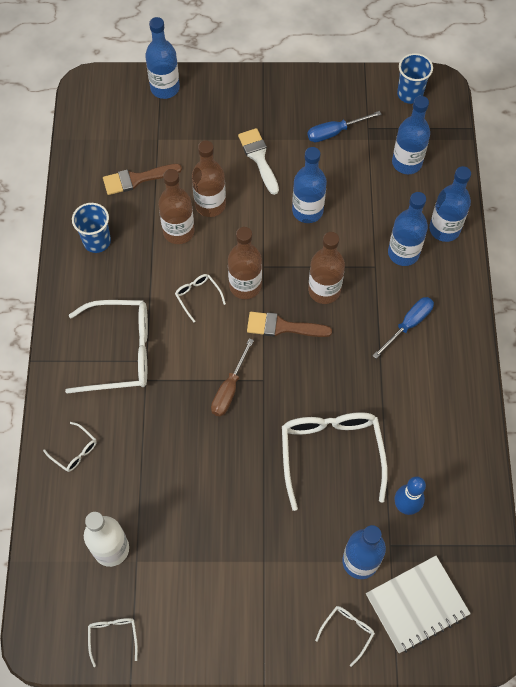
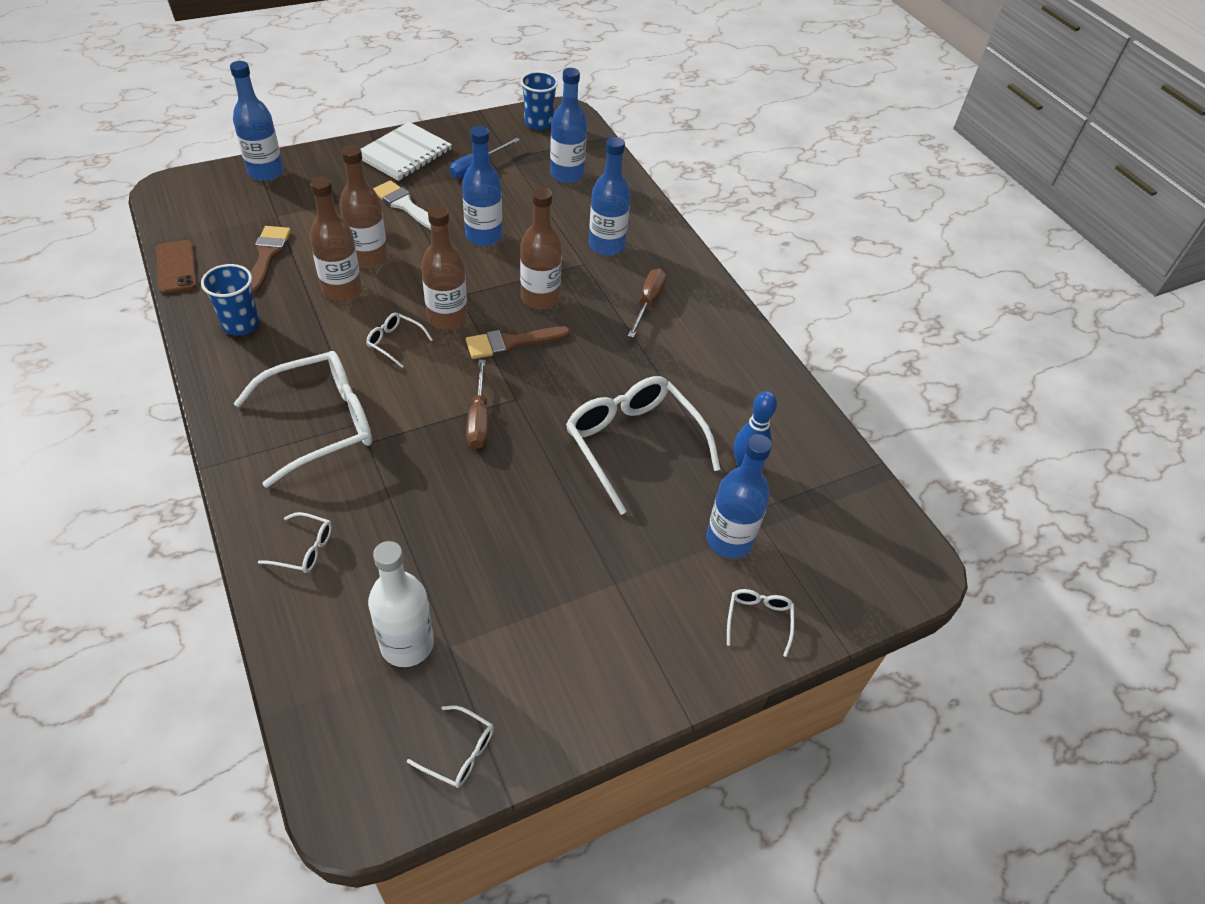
camera: 30 degrees left, 15 degrees down
white glasses [88,618,138,667] -> white glasses turned 150 degrees clockwise [407,705,494,788]
brown brush [103,164,182,195] -> brown brush turned 135 degrees clockwise [250,226,291,294]
white notebook [366,556,471,653] -> white notebook moved to [361,122,452,181]
blue screwdriver [373,297,434,359] -> brown screwdriver [628,268,667,338]
blue bottle [429,166,471,242] -> none
none -> brown phone [156,240,197,294]

